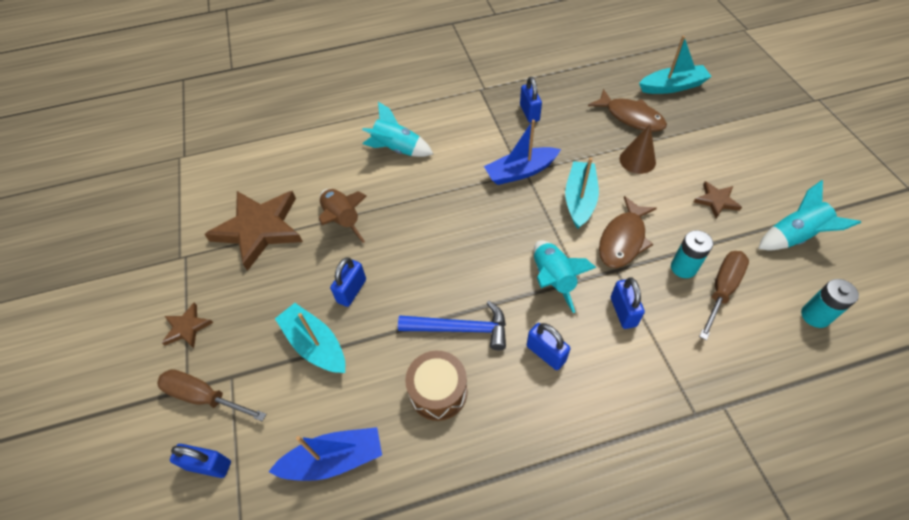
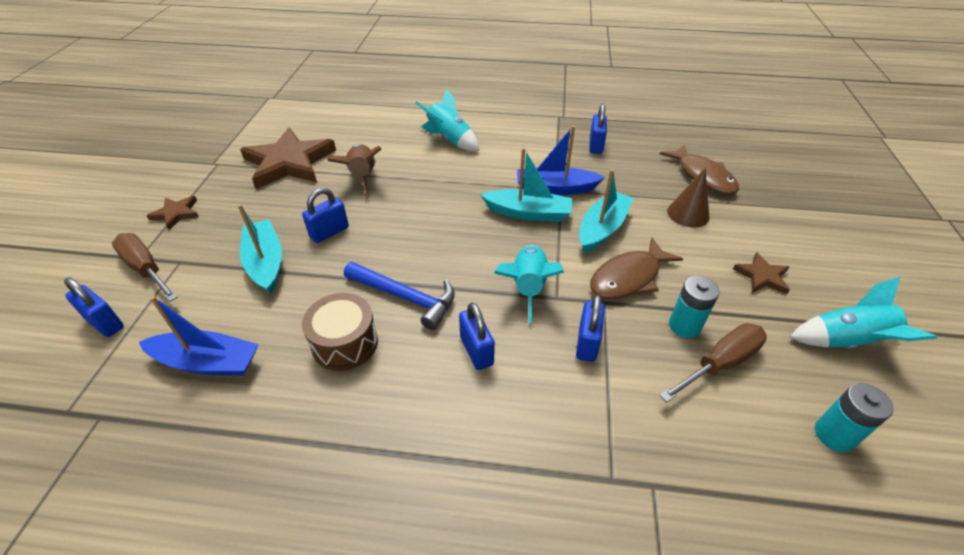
camera: 20 degrees right, 10 degrees down
turquoise boat [639,36,712,94] -> turquoise boat moved to [481,148,573,222]

